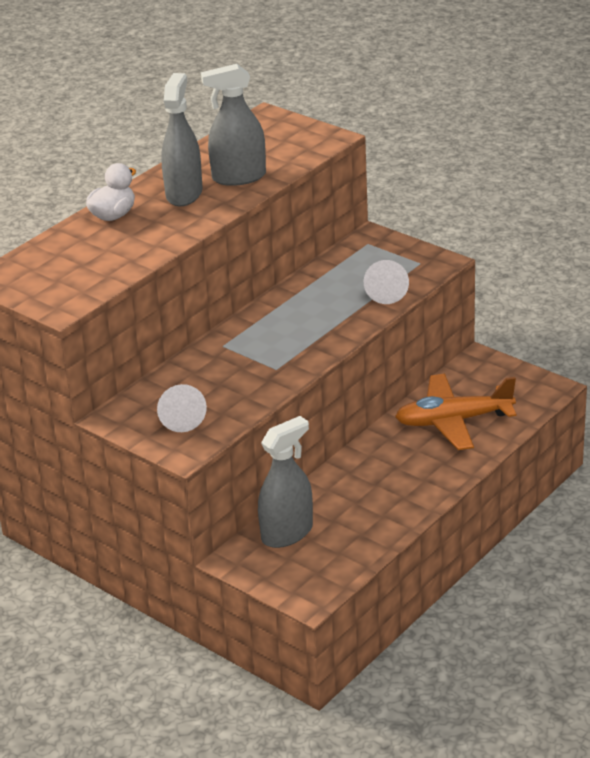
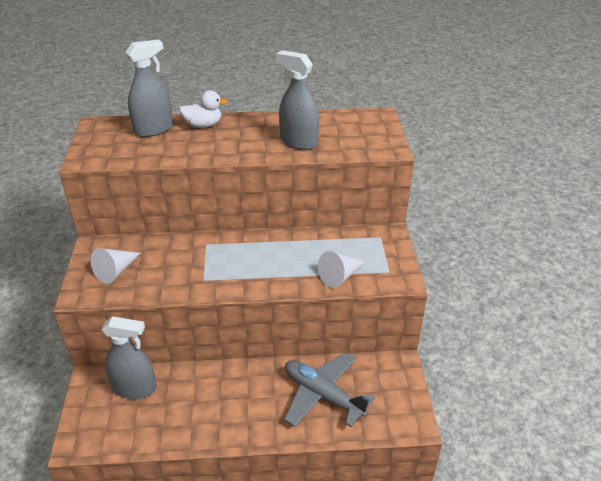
camera: 45 degrees right, 5 degrees up
grey spray bottle [161,73,203,206] -> grey spray bottle moved to [125,39,173,137]
orange plane [395,374,516,450] -> grey plane [284,352,375,427]

